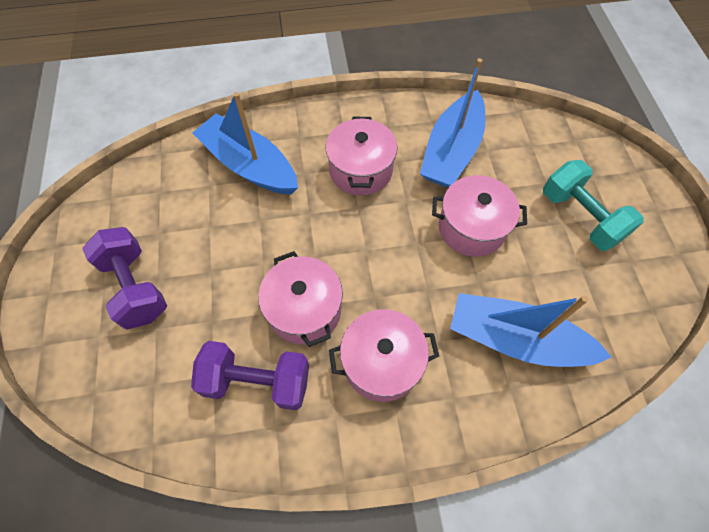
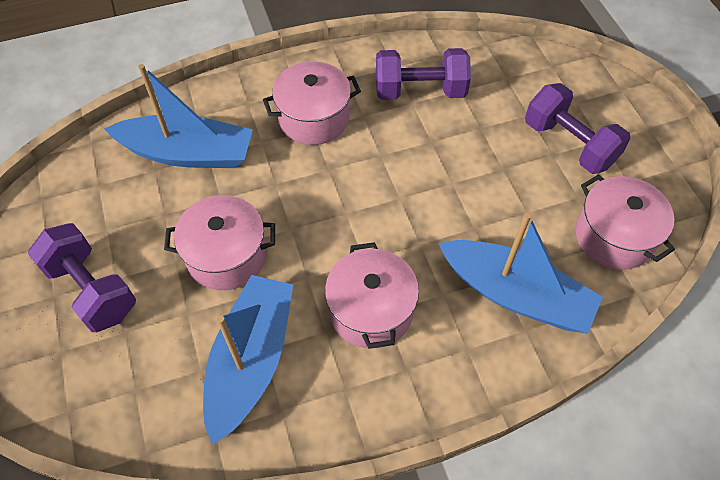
camera: 170 degrees right, 5 degrees down
pink pot [258,251,343,347] -> pink pot moved to [575,174,675,270]
turquoise dumbbell [543,160,644,251] -> purple dumbbell [28,223,136,332]

